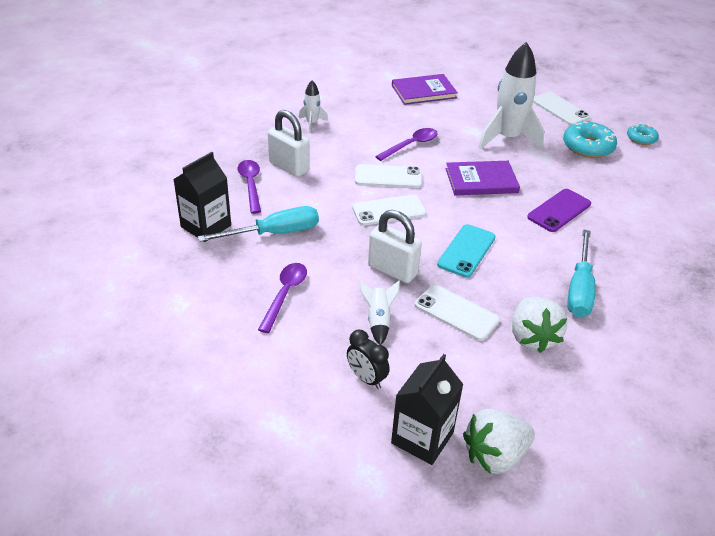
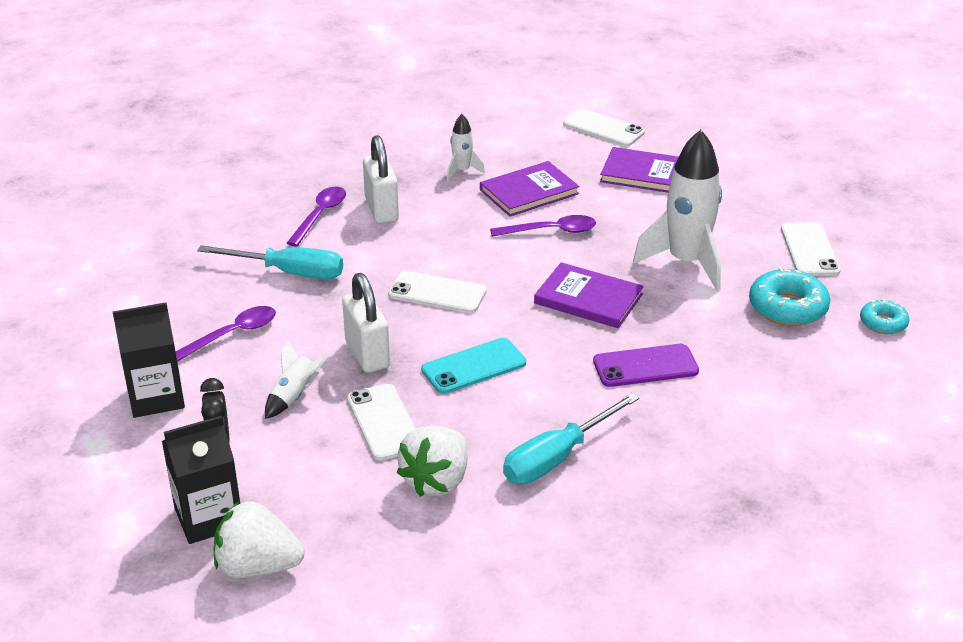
camera: 35 degrees right, 5 degrees down
black carton [173,152,231,242] -> black carton moved to [113,302,185,418]
white phone [355,164,422,188] -> white phone moved to [563,109,645,147]
none -> purple book [480,161,579,217]

